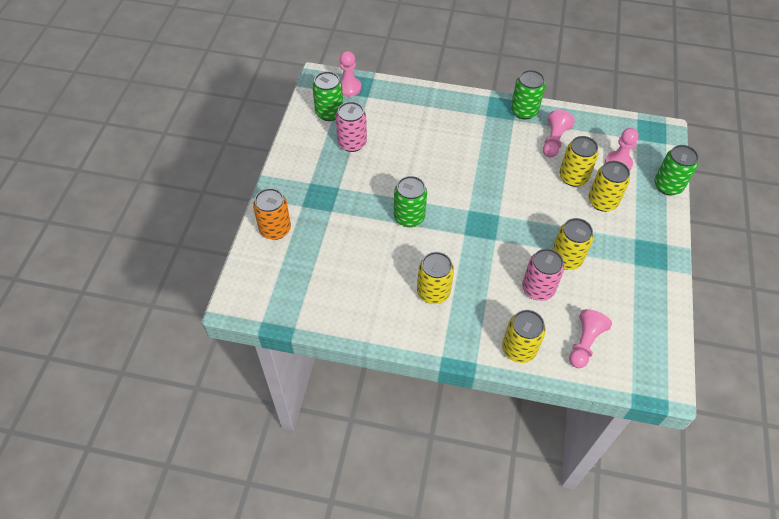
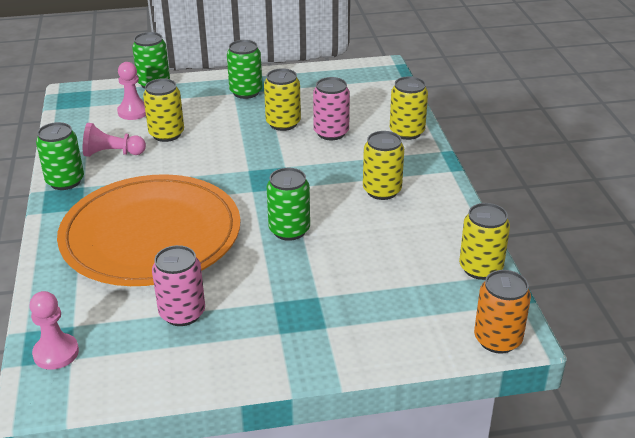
camera: 110 degrees left, 20 degrees down
orange can [253,188,291,240] -> orange can moved to [474,270,531,354]
green can [312,71,343,121] -> green can moved to [227,40,262,99]
pink pawn [569,309,612,368] -> none
yellow can [589,161,630,212] -> yellow can moved to [459,203,510,280]
none -> orange plate [57,174,240,286]

